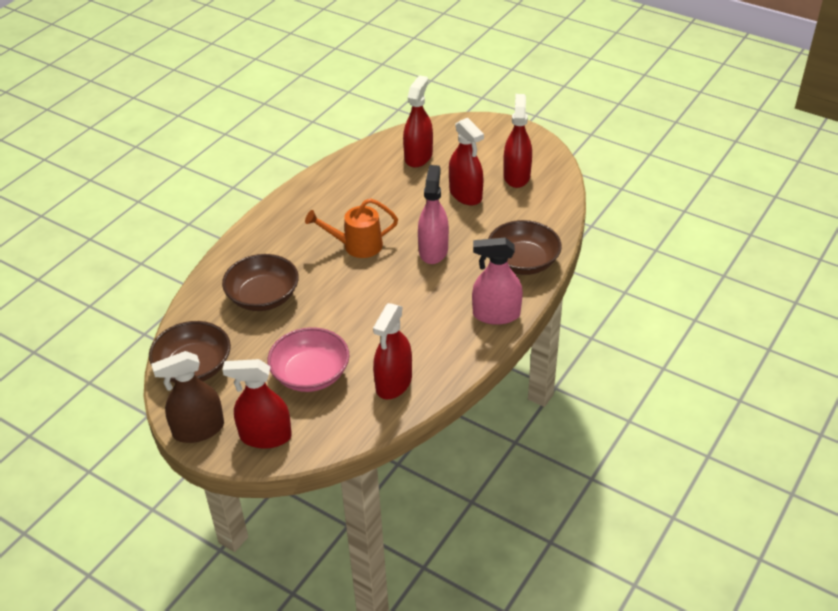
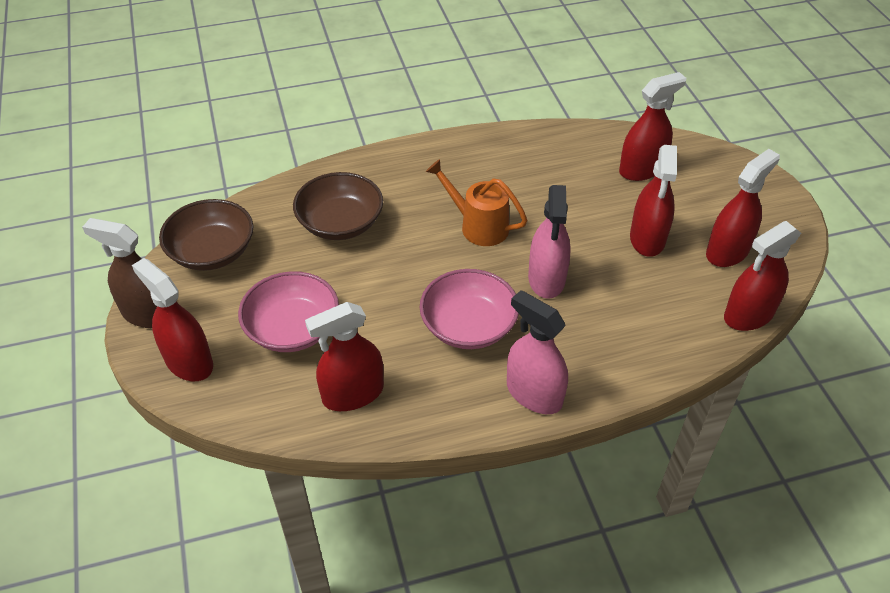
camera: 40 degrees right, 5 degrees up
pink spray bottle [418,165,449,264] -> pink spray bottle turned 135 degrees clockwise [528,185,571,299]
brown bowl [488,220,562,275] -> none
none -> pink bowl [420,269,519,349]
none -> red spray bottle [724,221,801,331]

